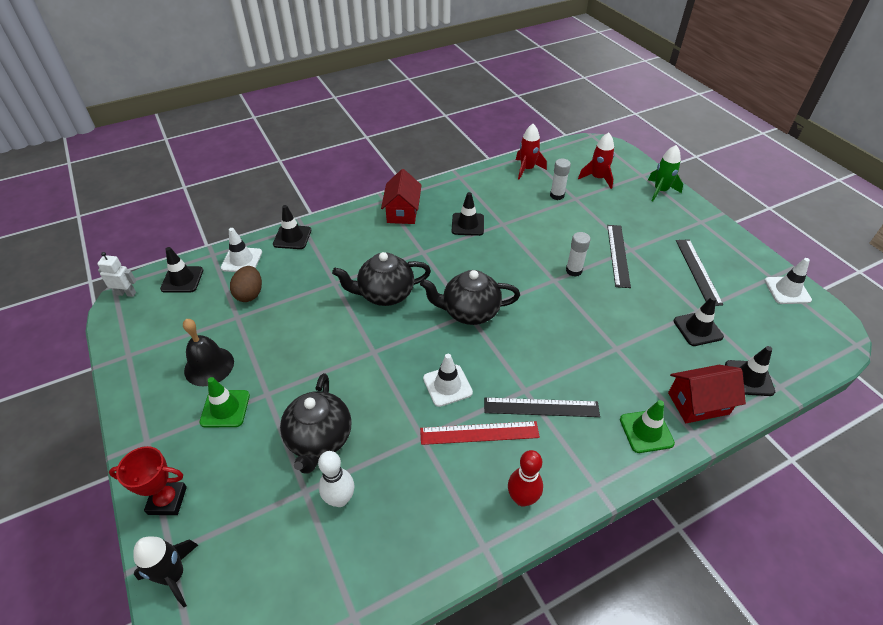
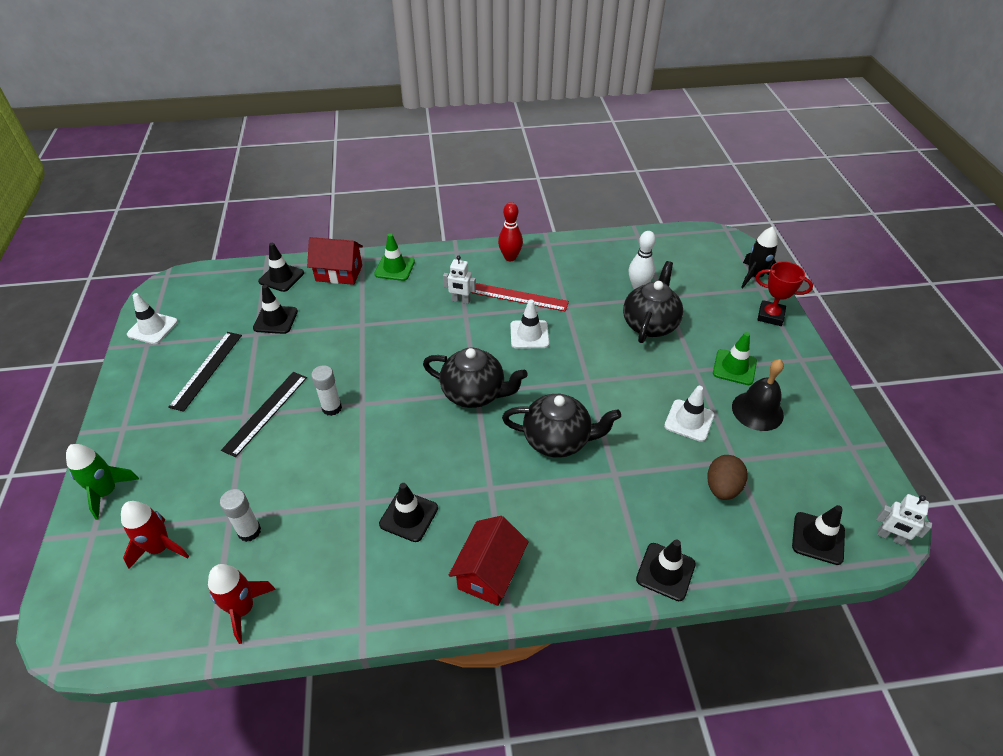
camera: 160 degrees left, 0 degrees up
white traffic cone [221,228,262,272] -> white traffic cone moved to [664,386,714,442]
black ruler [484,397,600,417] -> white robot [443,256,476,304]

